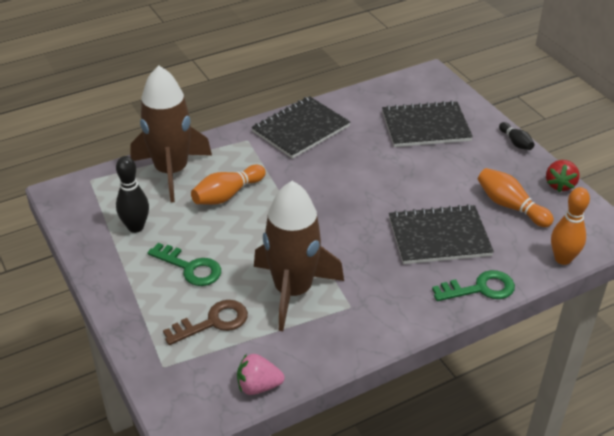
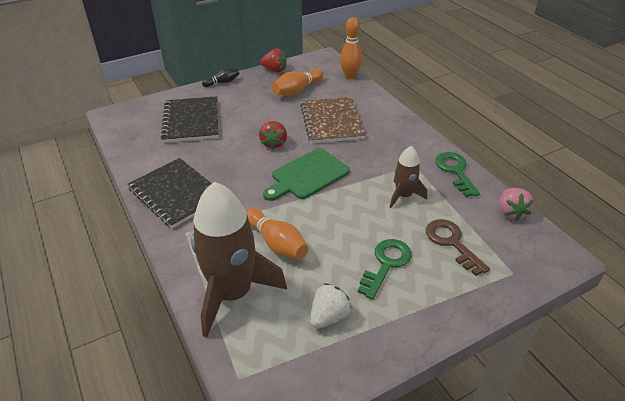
camera: 90 degrees left, 0 degrees up
black bowling pin [116,156,149,233] -> white strawberry [310,283,352,328]
brown rocket [254,181,344,331] -> brown rocket [390,146,427,208], size x0.51
black notebook [389,204,494,264] -> brown notebook [300,97,366,144]
green key [432,270,515,301] -> green key moved to [435,152,480,197]
none -> red strawberry [259,121,287,149]
none -> green cutting board [263,148,350,201]

